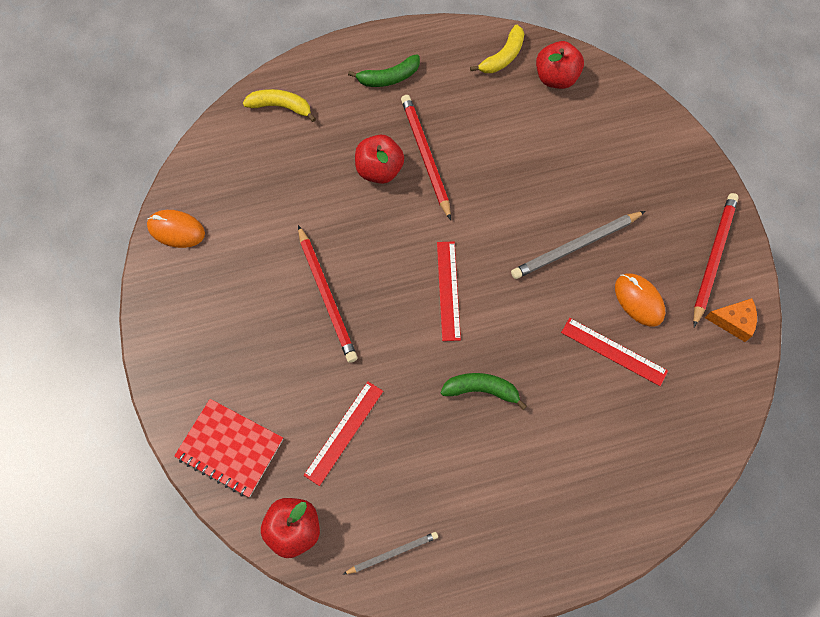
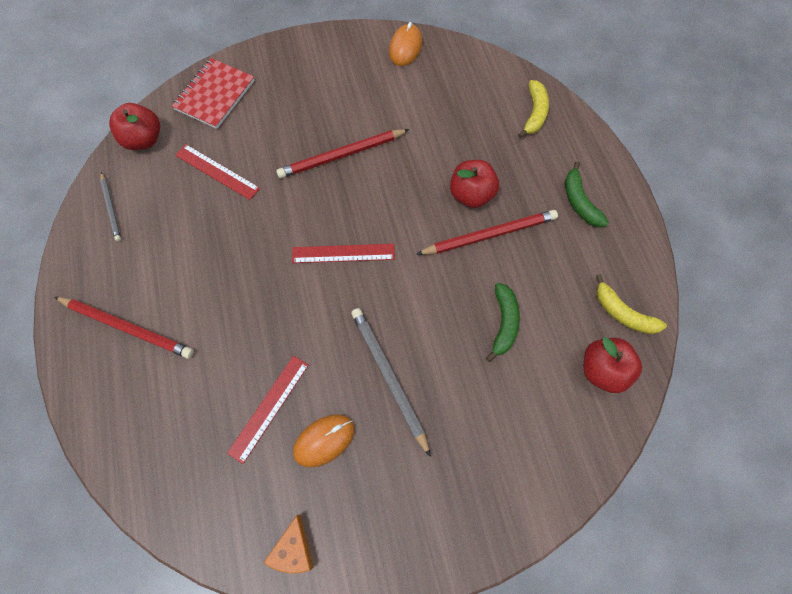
camera: 90 degrees right, 0 degrees up
green banana [440,373,527,410] -> green banana moved to [486,283,520,362]
red pencil [693,193,739,327] -> red pencil moved to [55,297,194,358]

